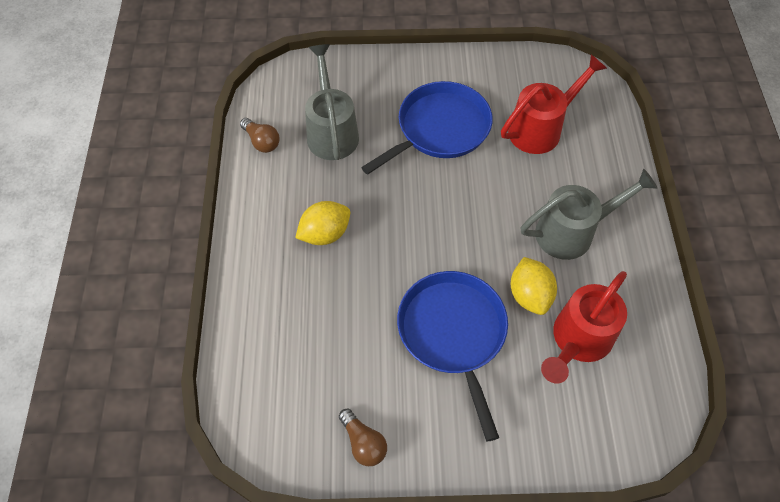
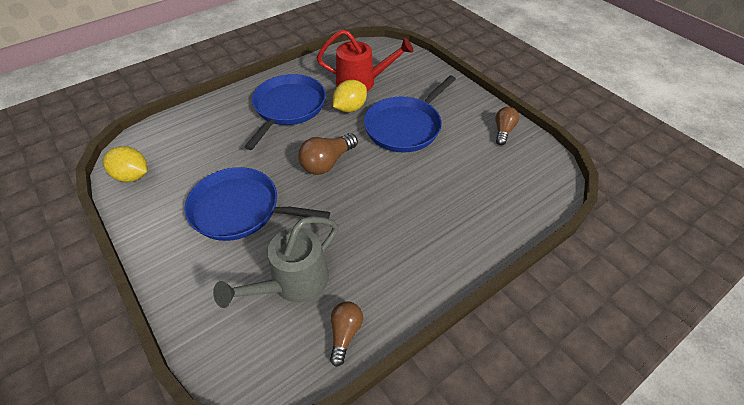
camera: 125 degrees left, 10 degrees down
yellow lemon [295,201,350,245] -> yellow lemon moved to [103,146,147,182]
red watering can [501,55,607,154] -> none
grey watering can [521,169,657,260] -> blue pan [245,74,326,150]
none -> brown light bulb [298,133,358,175]

